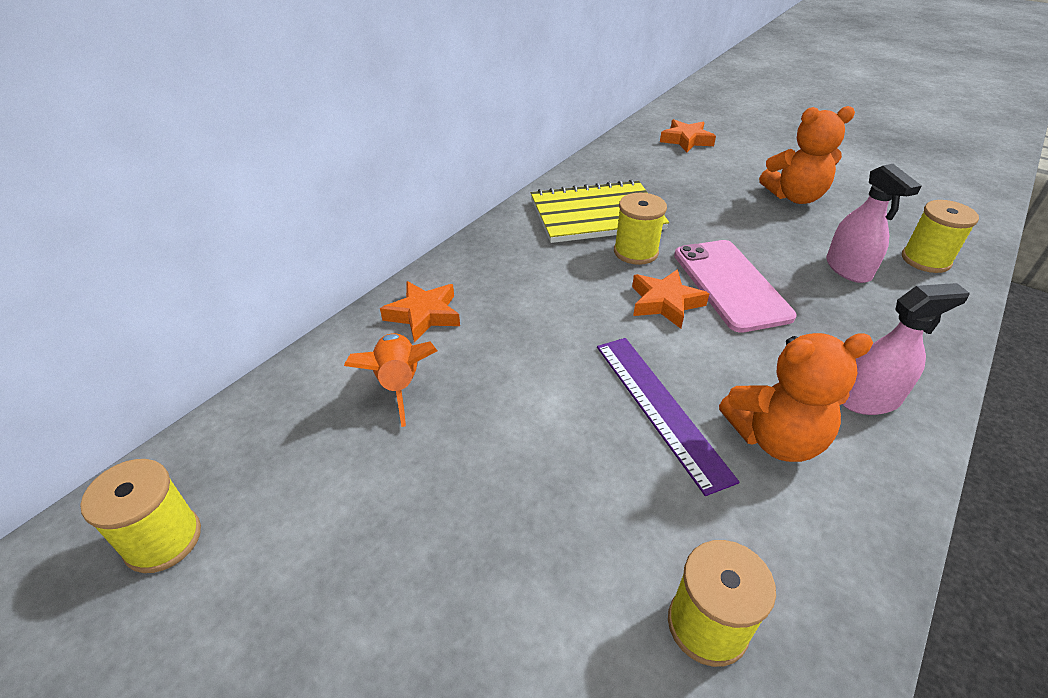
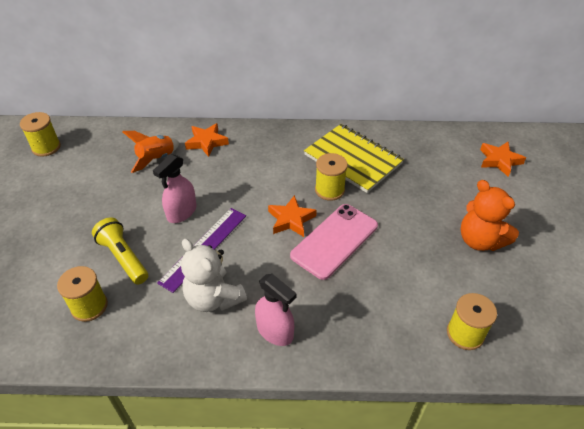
camera: 55 degrees right, 5 degrees up
orange teddy bear [719,333,873,462] -> white teddy bear [181,239,247,312]
pink spray bottle [826,164,922,283] -> pink spray bottle moved to [153,154,197,223]
none -> yellow flashlight [92,217,148,285]

